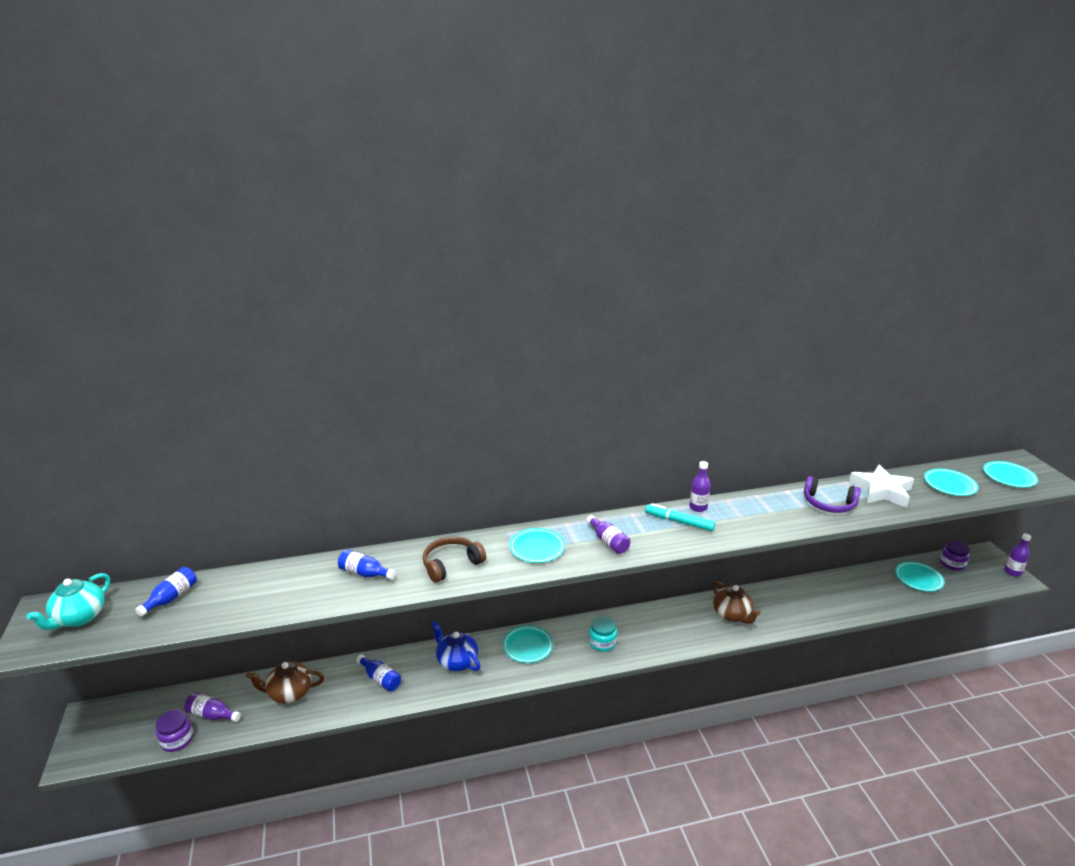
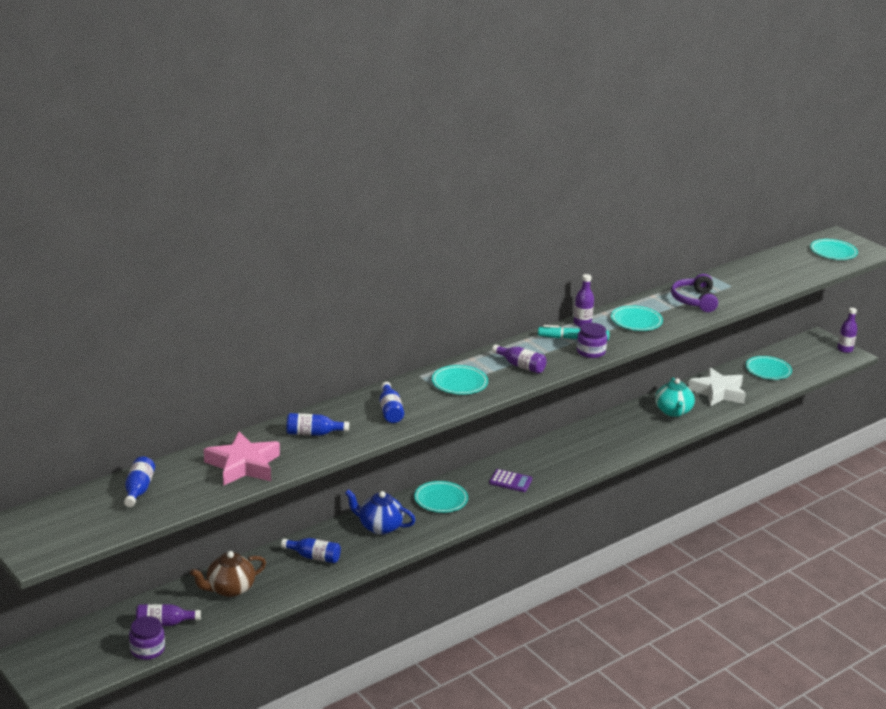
camera: 25 degrees left, 0 degrees up
turquoise teapot [26,573,110,630] -> turquoise teapot moved to [655,377,695,417]
brown headphones [423,537,486,583] -> blue bottle [380,382,404,423]
turquoise jar [589,616,617,652] -> purple calculator [489,469,532,492]
brown teapot [713,581,760,624] -> none
purple headphones [804,476,861,513] -> purple headphones turned 90 degrees clockwise [671,274,718,312]
white star [849,464,914,508] -> white star moved to [688,367,746,407]
turquoise plate [924,469,978,496] -> turquoise plate moved to [611,306,663,331]
purple jar [940,541,970,571] -> purple jar moved to [576,323,607,358]
none -> pink star [204,431,280,486]

